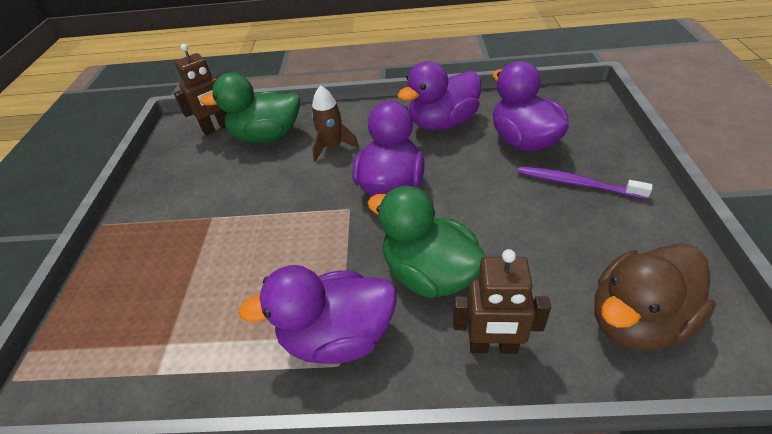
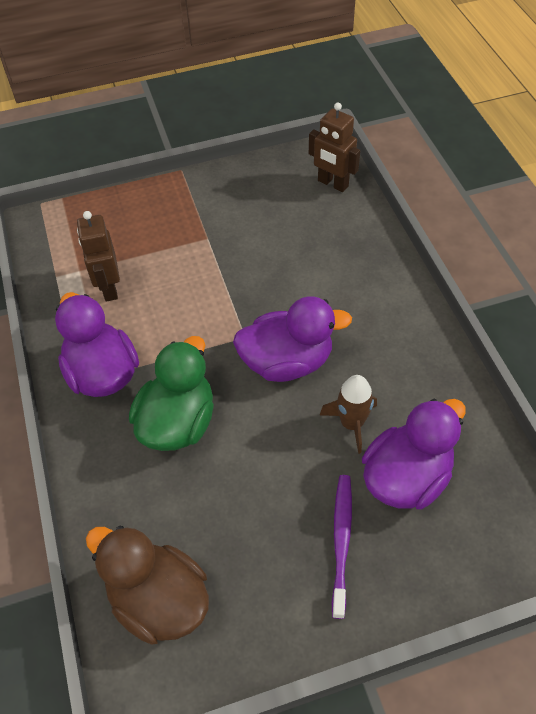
camera: 70 degrees right, 10 degrees up
green duck [200,73,300,143] -> none
brown rocket [312,85,359,162] -> brown rocket moved to [320,375,377,454]
purple duck [397,61,481,130] -> none
brown robot [453,249,551,354] -> brown robot moved to [77,211,120,301]

